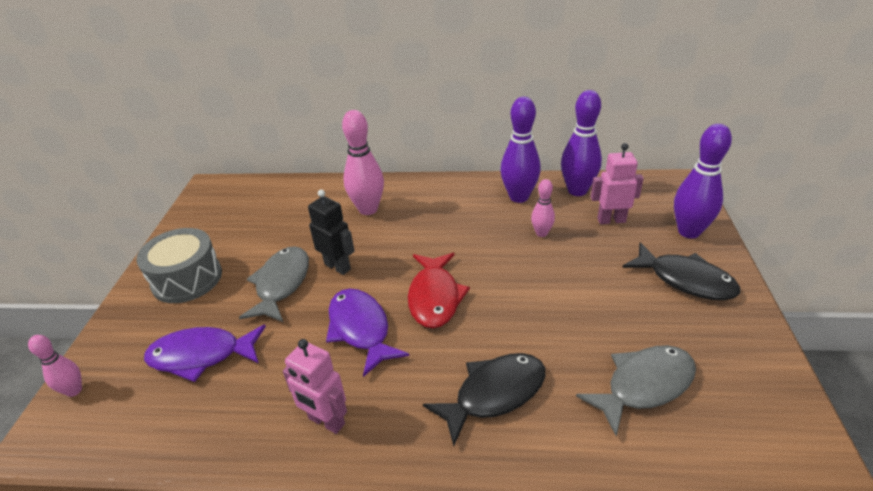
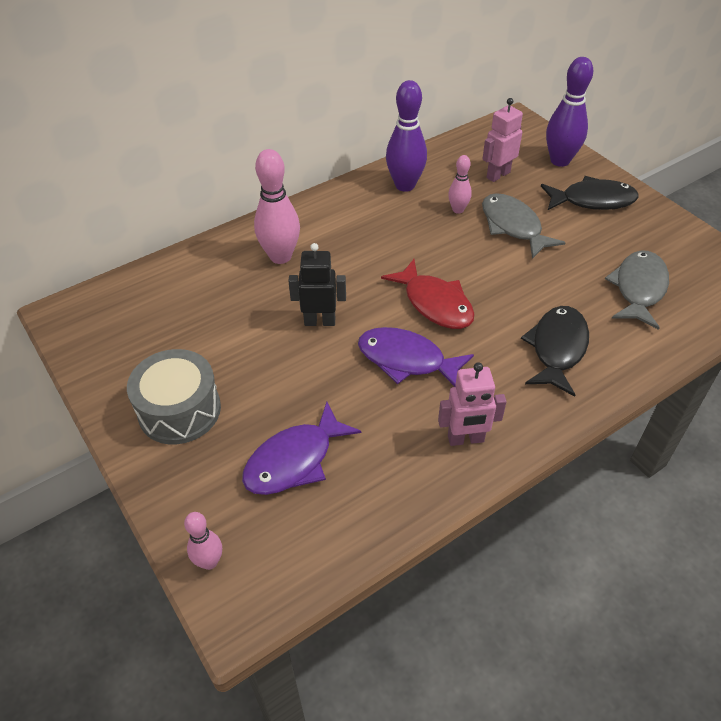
camera: 40 degrees left, 10 degrees up
grey fish [239,246,309,322] -> grey fish moved to [482,193,566,259]
purple bowling pin [561,90,602,196] -> none

